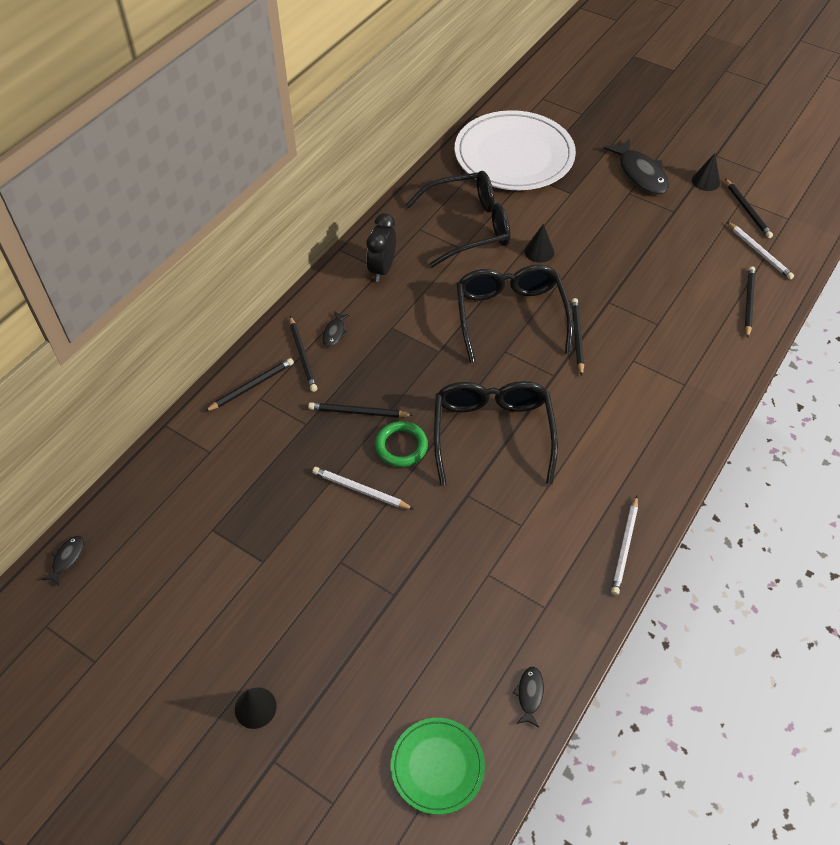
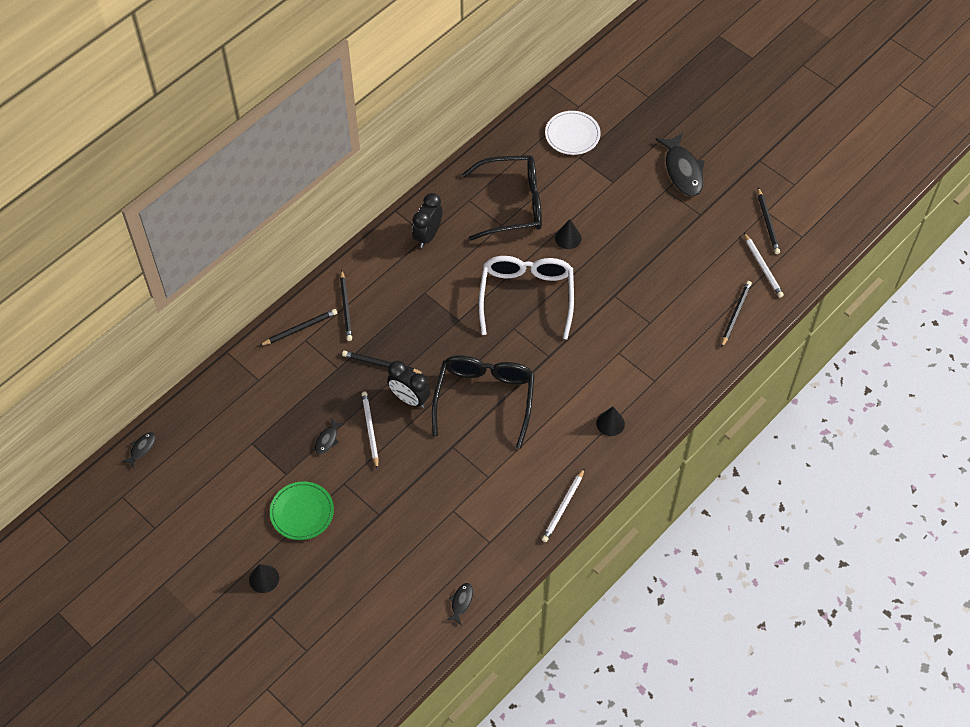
camera: 10 degrees right, 5 degrees up
white pencil [312,467,413,509] -> white pencil turned 45 degrees clockwise [362,392,379,470]
black fish [322,311,350,347] -> black fish moved to [315,419,344,454]
green ring [375,421,428,467] -> black clock [387,361,430,408]
green plate [391,718,485,815] -> green plate moved to [270,482,334,540]
white plate [454,110,576,190] -> white plate [545,111,601,155], size x0.50
black glasses [457,265,573,363] -> white glasses [479,256,574,339]
black pencil [572,298,584,376] -> none
black cone [692,153,720,191] -> black cone moved to [596,407,625,436]

